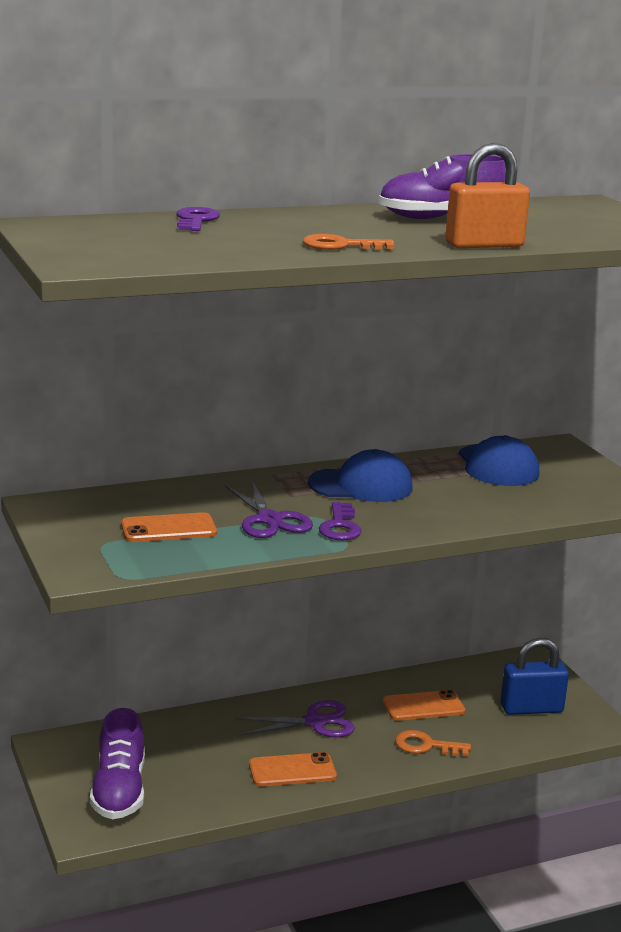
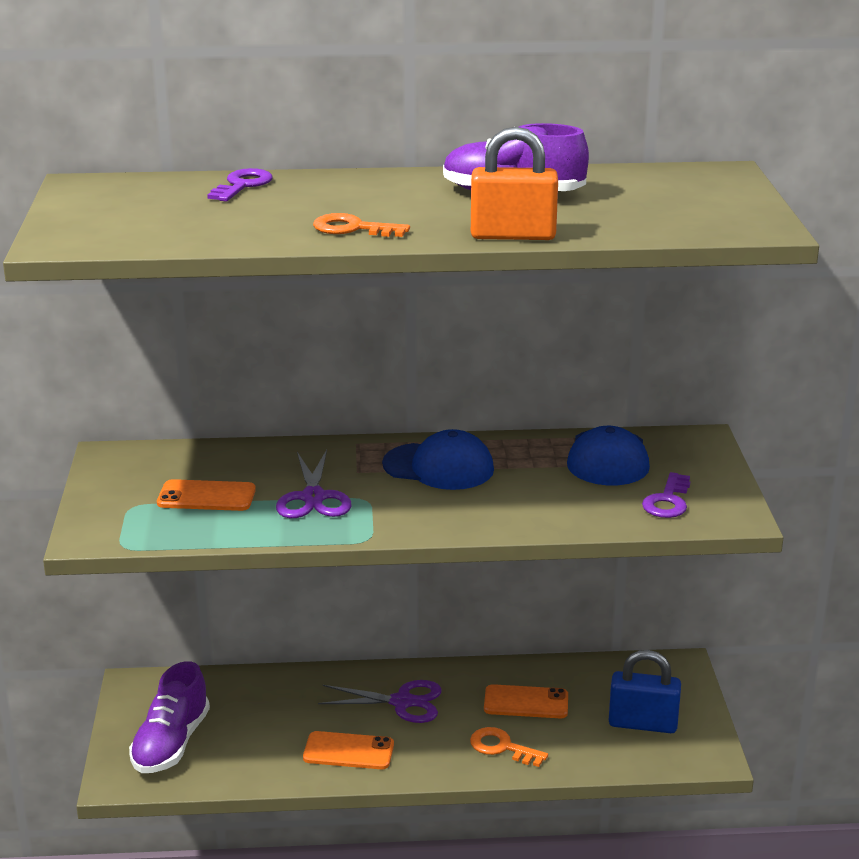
camera: 20 degrees right, 5 degrees up
purple key [319,502,361,541] -> purple key moved to [642,472,690,518]

